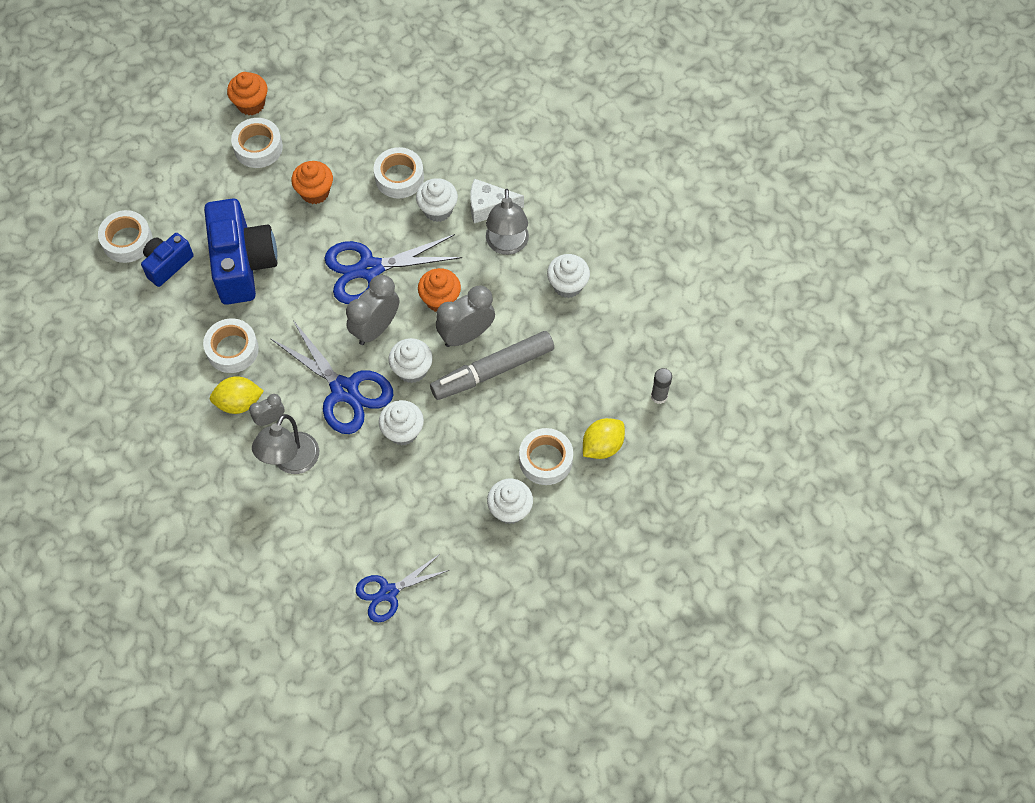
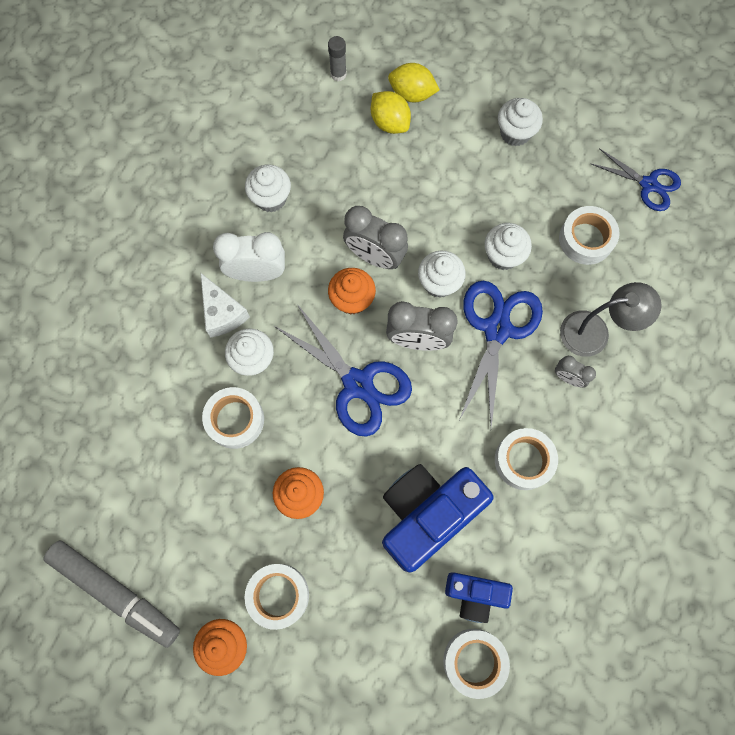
camera: 120 degrees left, 10 degrees up
yellow lemon [210,376,264,414] -> yellow lemon moved to [371,91,411,134]
grey marker [430,331,554,400] -> grey marker moved to [44,541,180,648]
grey lamp [486,189,529,255] -> white clock [213,232,285,282]
white tape [519,428,573,485] -> white tape moved to [559,206,620,265]

